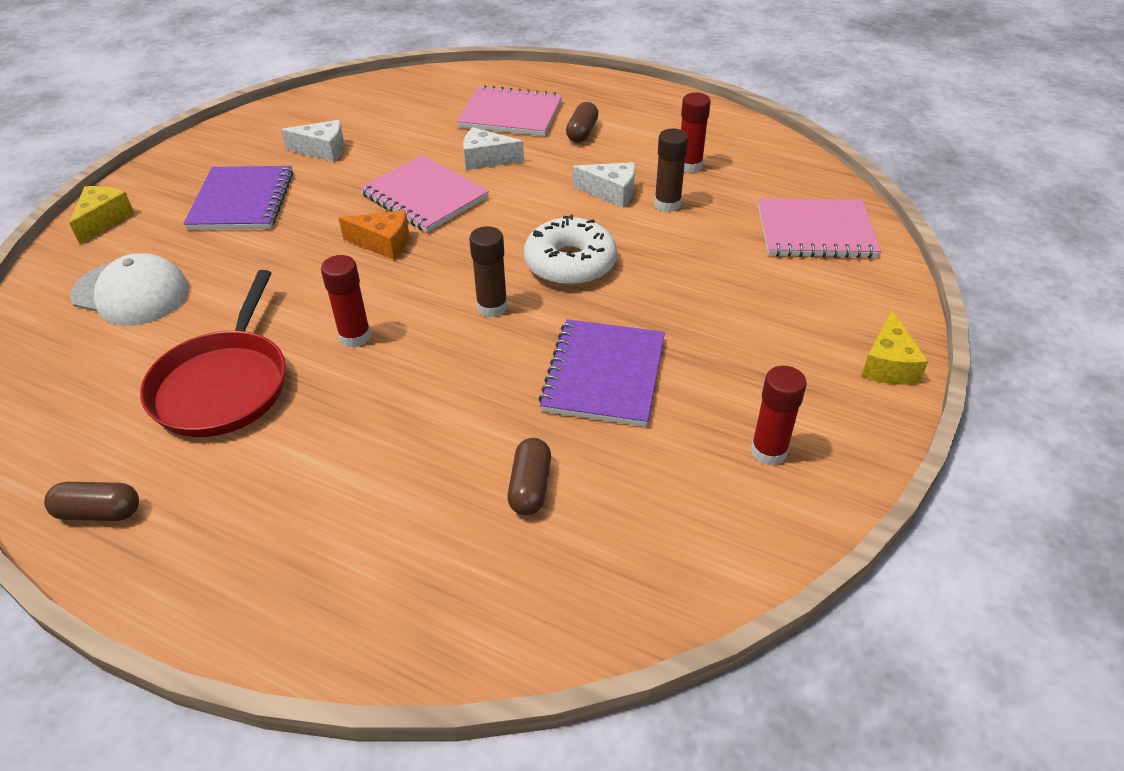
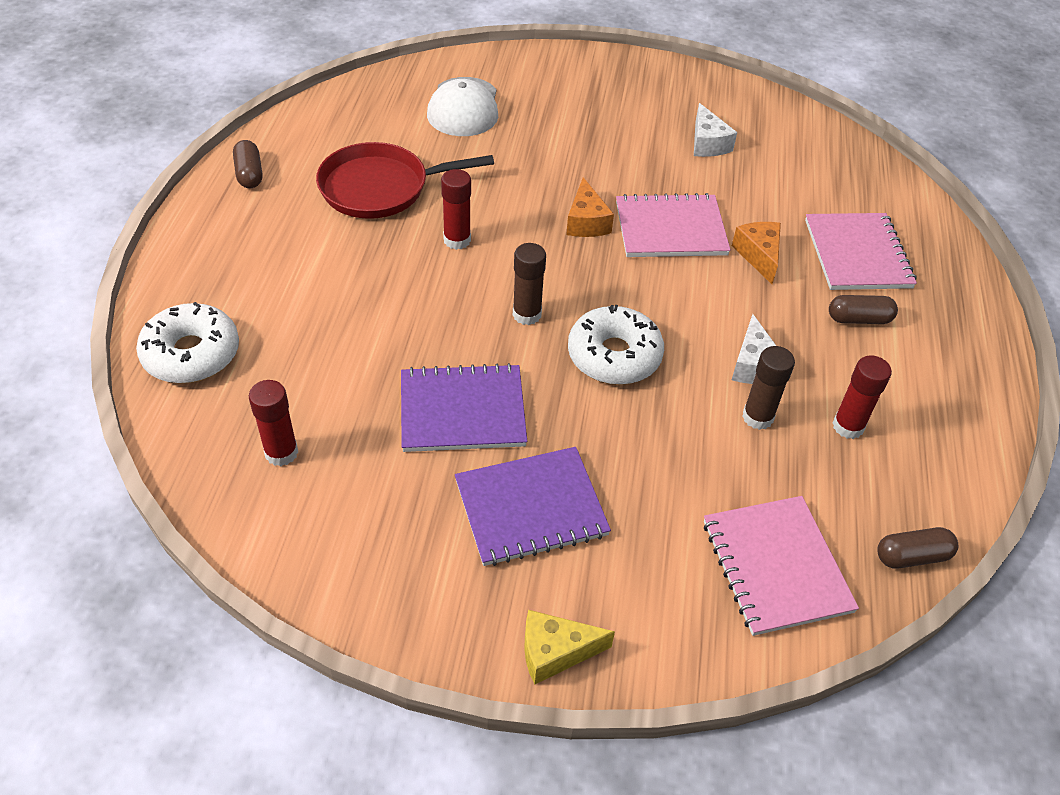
camera: 70 degrees right, 5 degrees up
yellow cheese [69,186,134,244] -> none
purple notebook [183,166,293,230] -> purple notebook moved to [455,447,611,566]
pink notebook [360,155,489,233] -> pink notebook turned 60 degrees clockwise [616,193,731,257]
white cheese [463,127,524,170] -> orange cheese [732,222,781,284]
brown capsule [507,438,551,516] -> brown capsule moved to [877,527,958,569]
red glue stick [751,366,807,466] -> red glue stick moved to [249,380,298,466]
none -> white donut [136,302,239,384]

